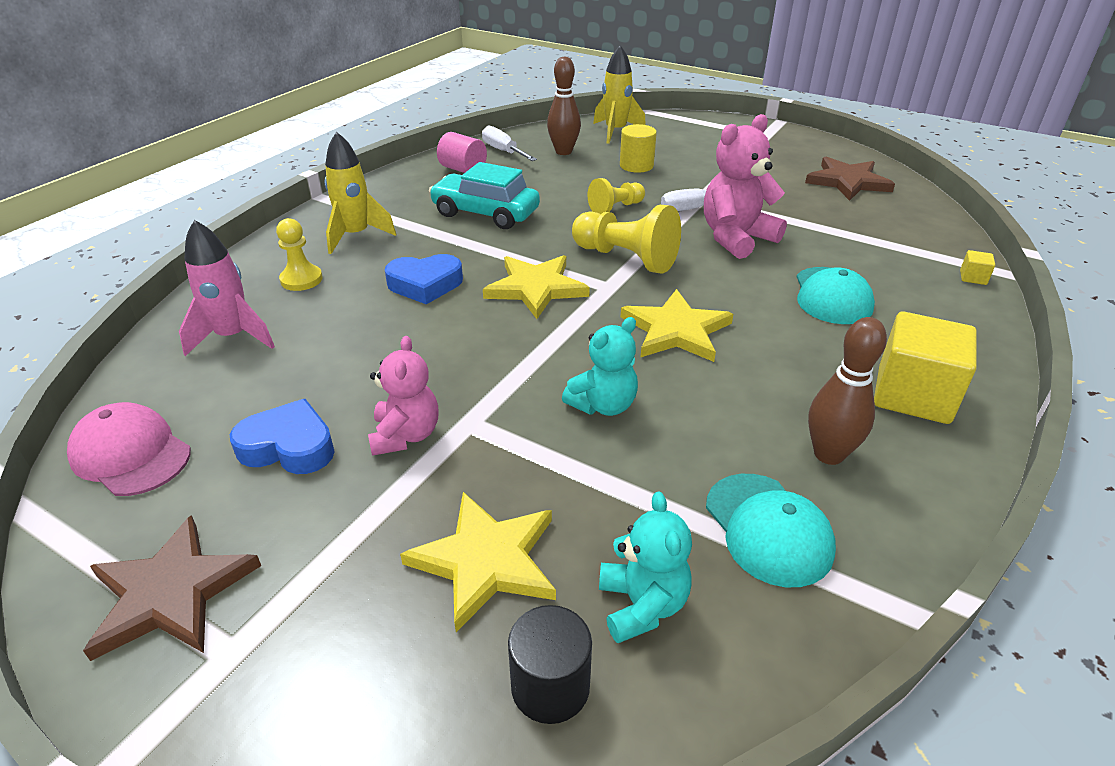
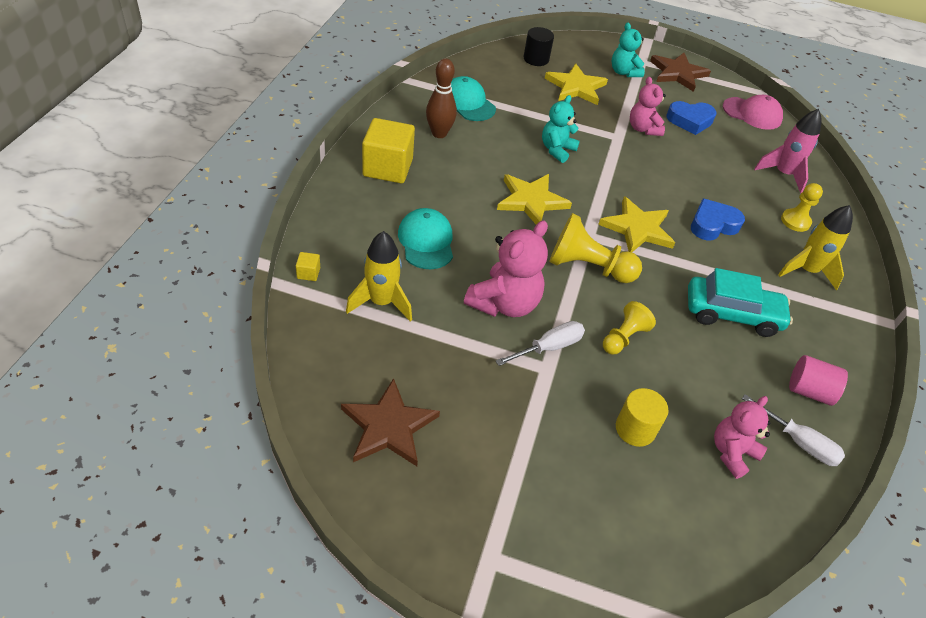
camera: 160 degrees right, 10 degrees up
brown bowling pin [547,57,581,155] -> pink teddy bear [714,396,770,479]
yellow rocket [593,45,646,144] -> yellow rocket moved to [346,231,412,322]
turquoise teddy bear [599,491,692,643] -> turquoise teddy bear moved to [611,22,645,77]

